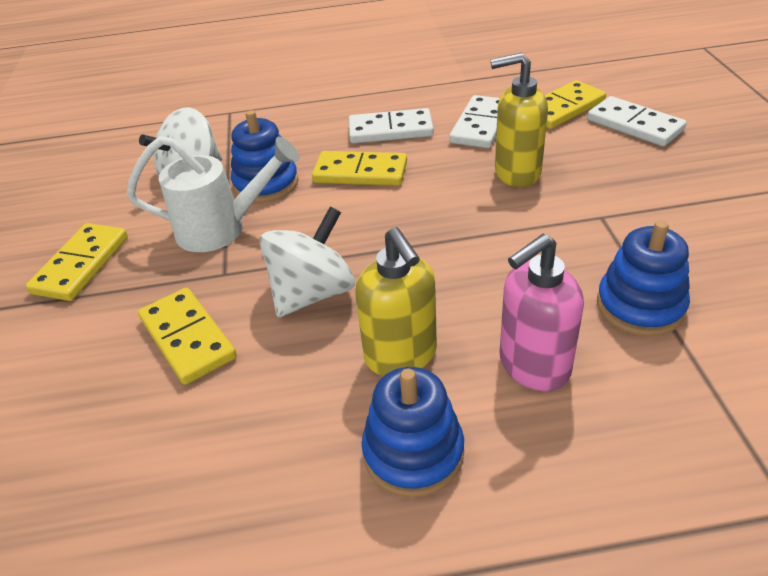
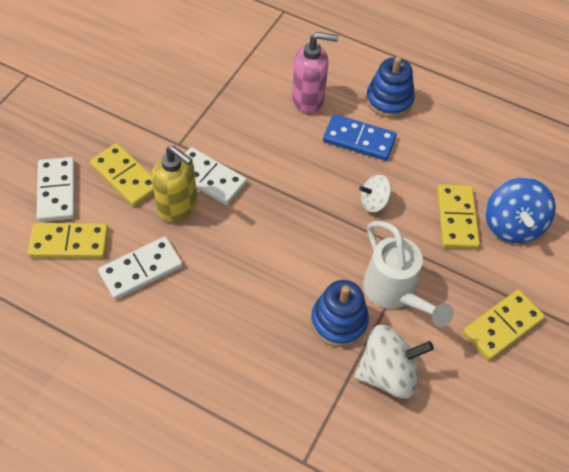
camera: 150 degrees left, 15 degrees up
white watering can [126,136,300,252] -> white watering can turned 150 degrees counterclockwise [363,221,454,327]
white spinning top [259,207,355,317] -> white spinning top [359,175,392,213], size x0.58
yellow domino [312,151,407,186] -> yellow domino moved to [90,143,154,207]
white domino [349,108,434,143] -> white domino moved to [185,147,247,205]
yellow soap dispenser [355,227,437,376] -> blue domino [323,114,397,161]
blue stacking toy [597,221,690,336] -> none
none -> blue spinning top [486,178,556,243]

